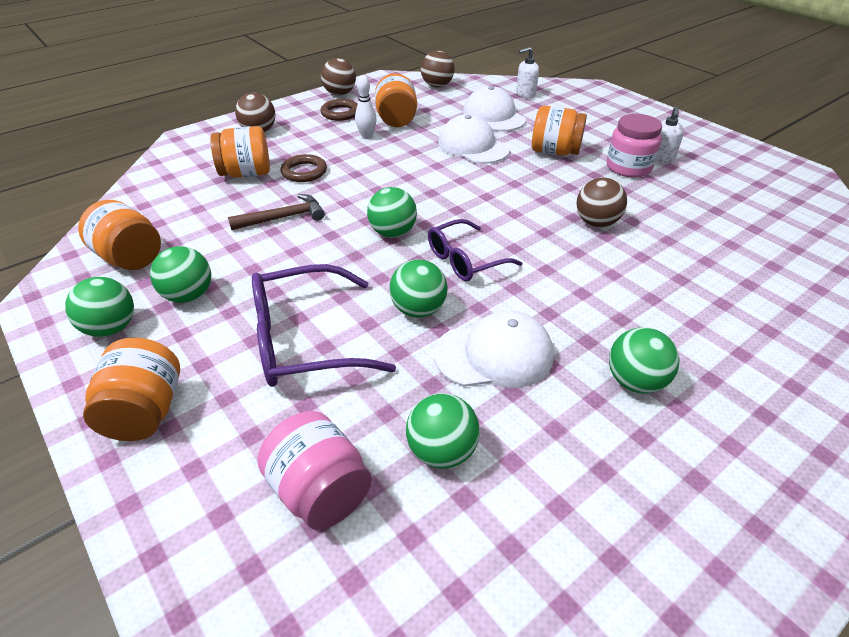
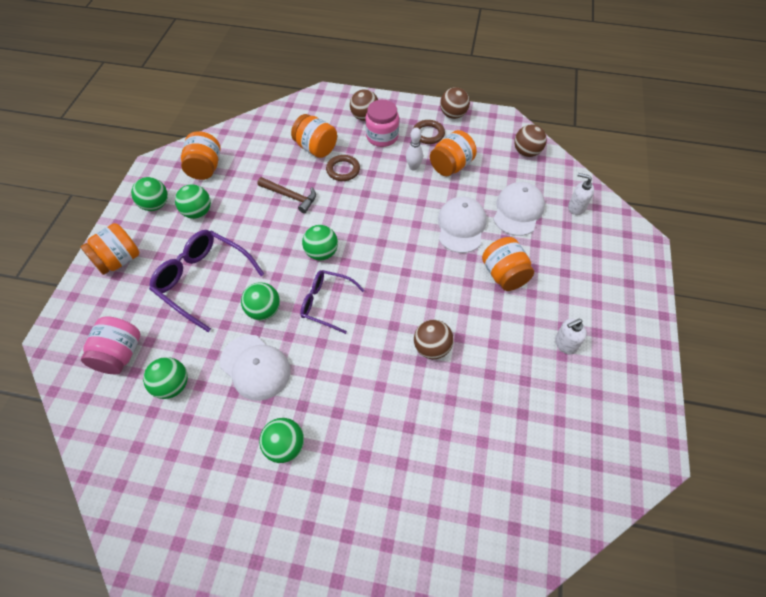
camera: 50 degrees right, 15 degrees up
pink jar [607,114,662,178] -> pink jar moved to [365,100,399,147]

